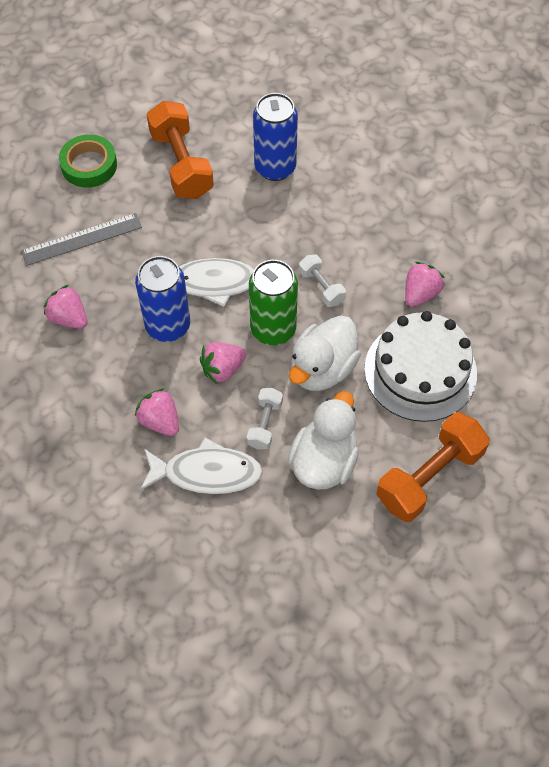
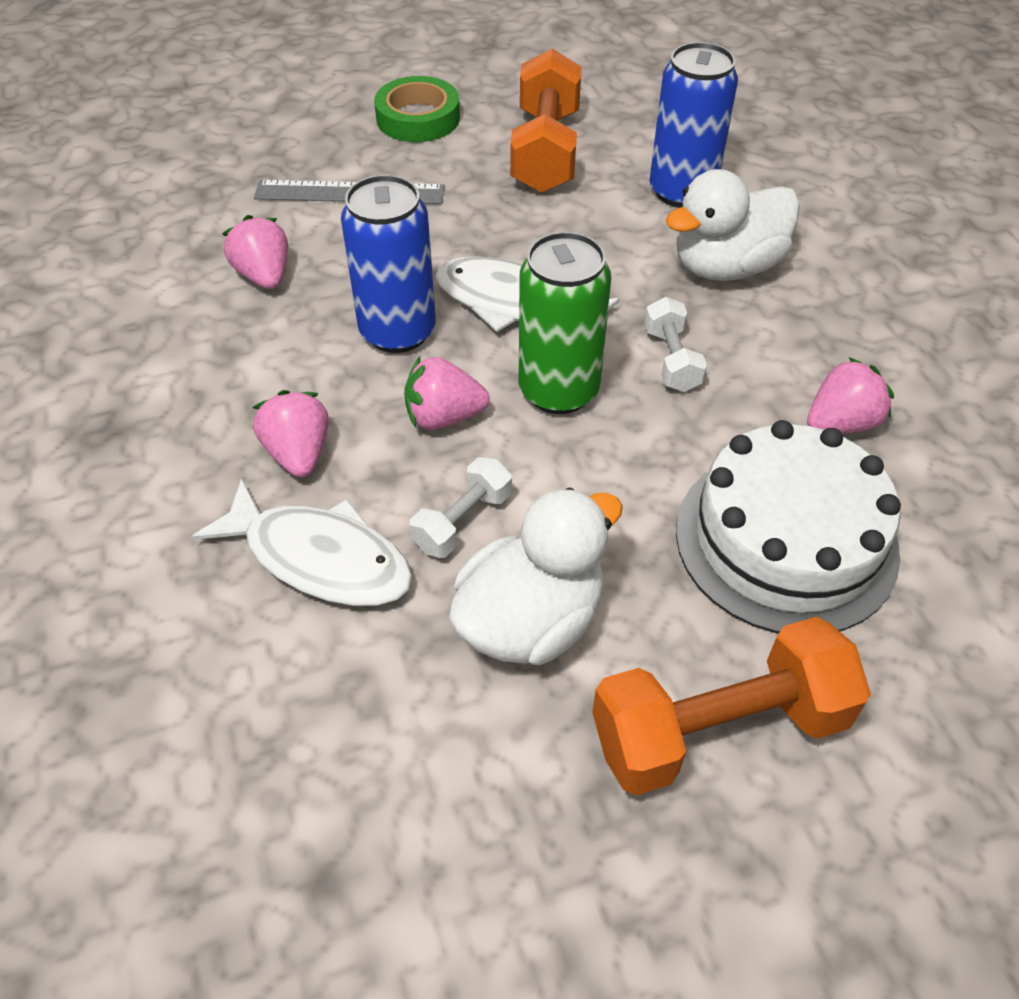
camera: 25 degrees right, 10 degrees down
white duck [289,315,361,391] -> white duck moved to [666,169,800,281]

